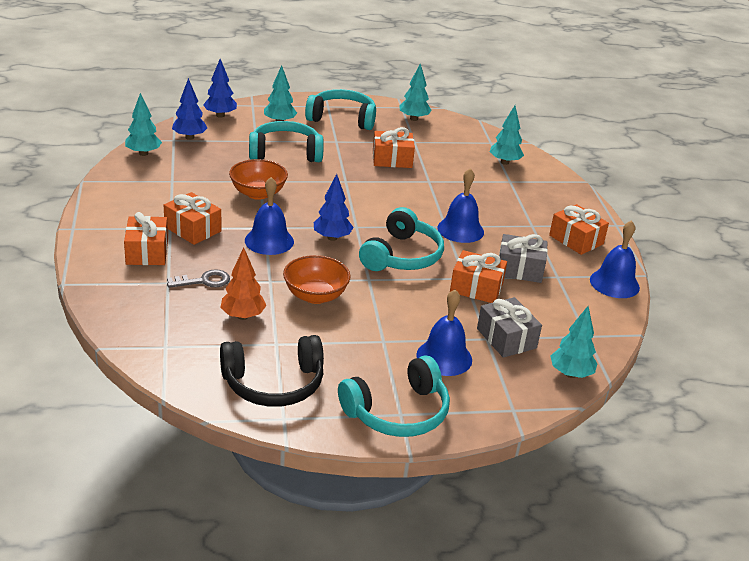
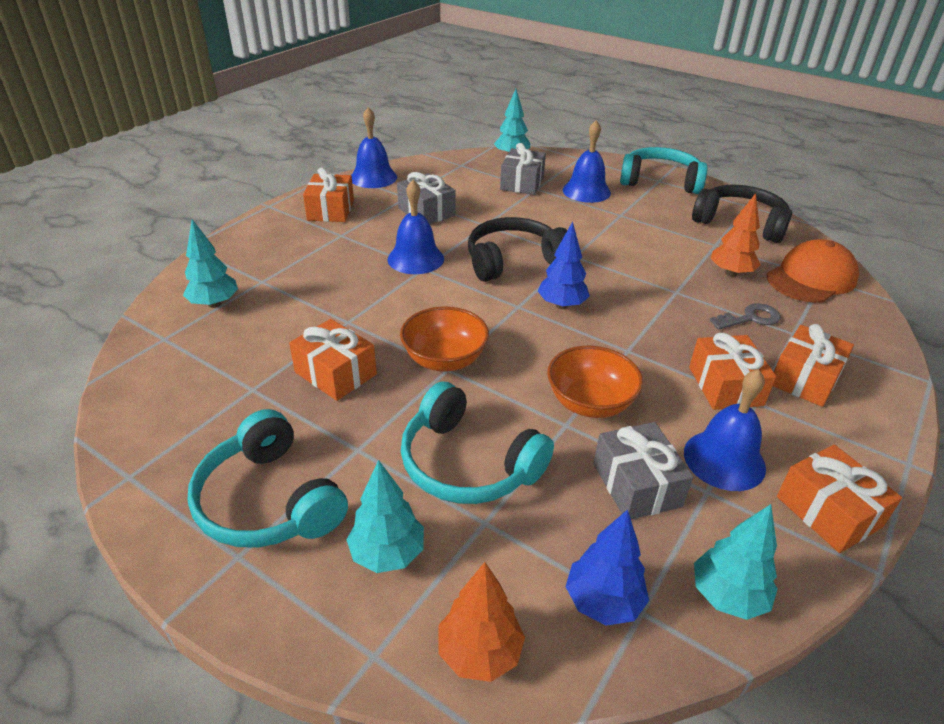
camera: 135 degrees left, 5 degrees up
grey key [167,269,230,288] -> grey key turned 135 degrees clockwise [710,303,781,330]
blue tree [203,59,237,118] -> orange tree [439,562,525,682]
blue bell [245,177,294,255] -> blue bell moved to [684,369,766,491]
orange bowl [283,255,351,304] -> orange bowl moved to [400,307,489,371]
turquoise headphones [359,207,444,271] -> black headphones [468,217,567,282]
turquoise tree [399,63,432,121] -> none
orange gift [450,250,507,303] -> orange gift moved to [777,445,902,553]
none -> grey gift [593,422,693,520]
none -> orange cap [767,239,859,303]

